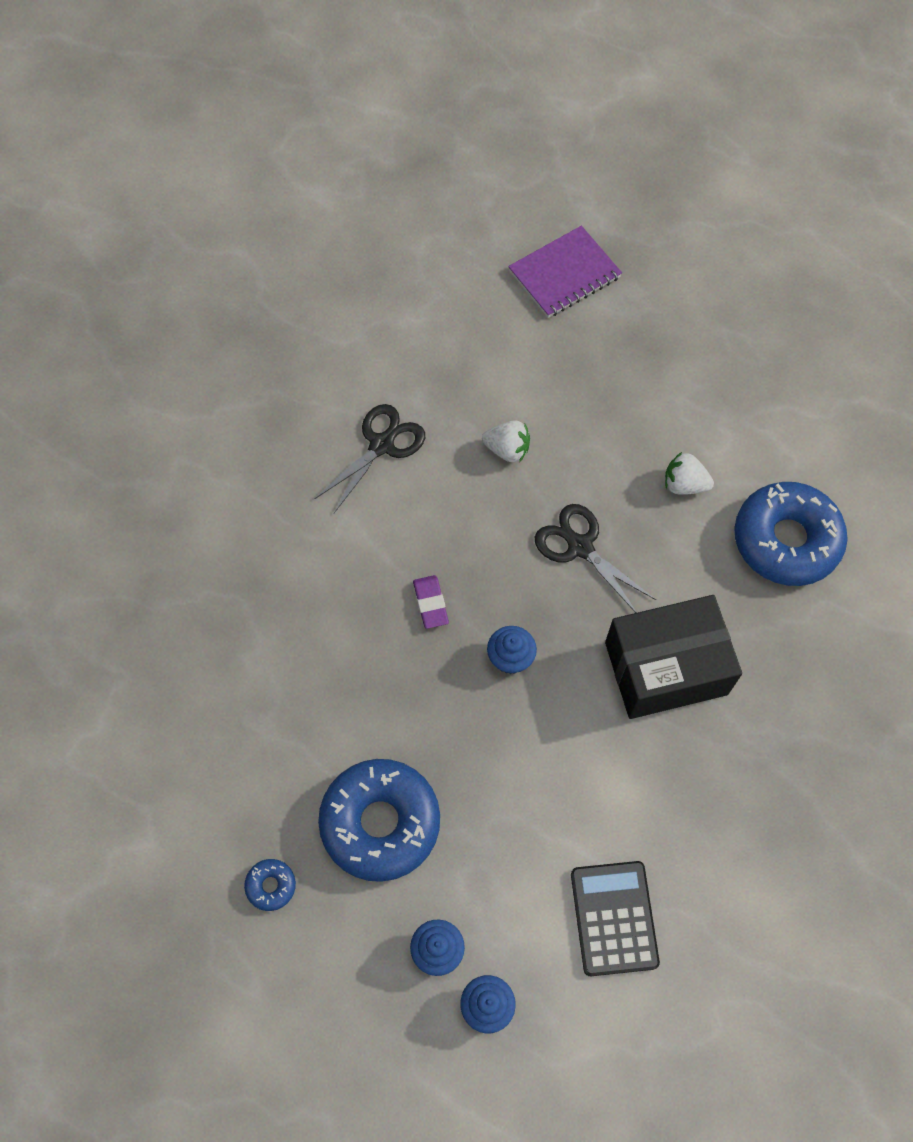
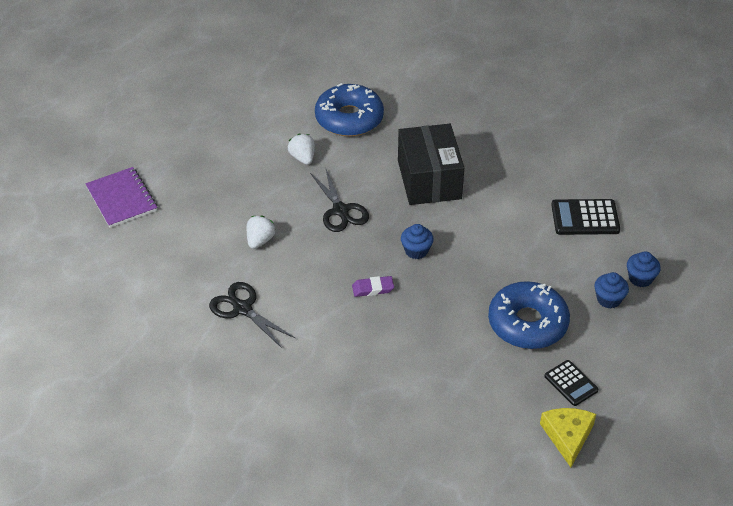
camera: 85 degrees left, 20 degrees down
blue donut [244,859,296,911] -> black calculator [544,360,599,406]
black scissors [535,504,656,613] -> black scissors turned 75 degrees counterclockwise [310,169,369,232]
white strawberry [665,452,714,495] -> white strawberry turned 135 degrees clockwise [288,134,315,165]
none -> yellow cheese [540,408,596,467]

